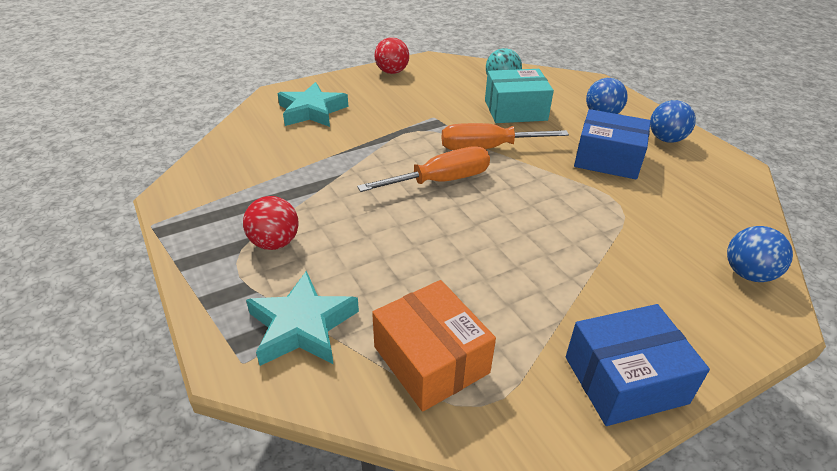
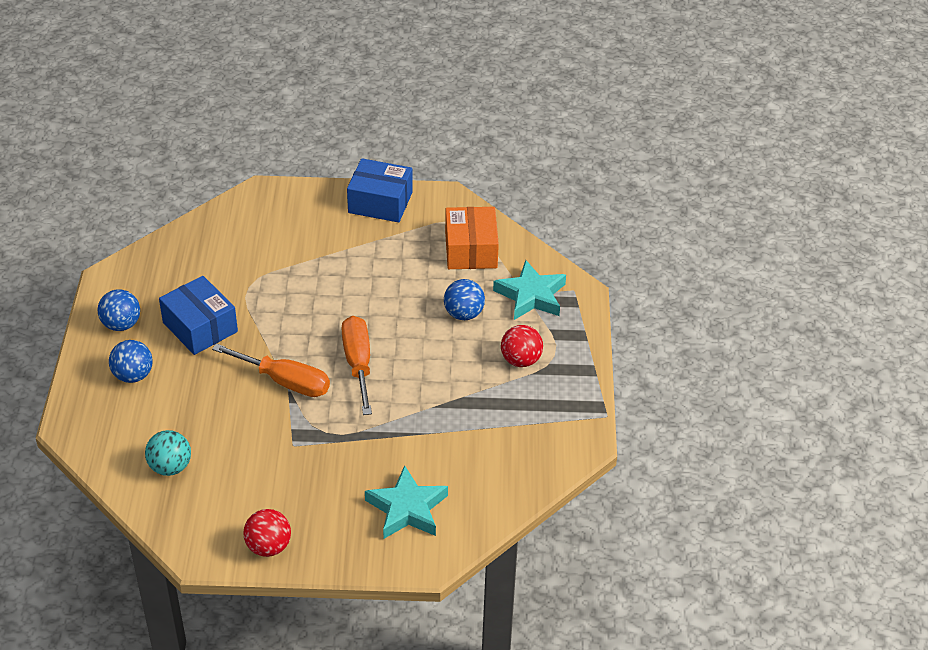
camera: 150 degrees left, 5 degrees up
orange screwdriver [357,146,490,192] -> orange screwdriver turned 75 degrees clockwise [341,316,372,415]
turquoise box [485,69,554,123] -> none
blue ball [727,226,793,282] -> blue ball moved to [444,279,485,320]

